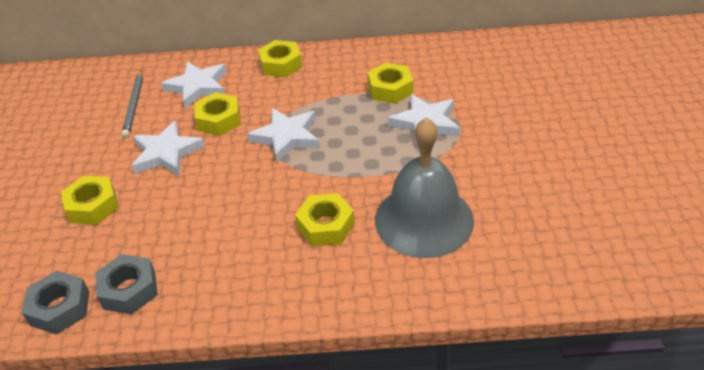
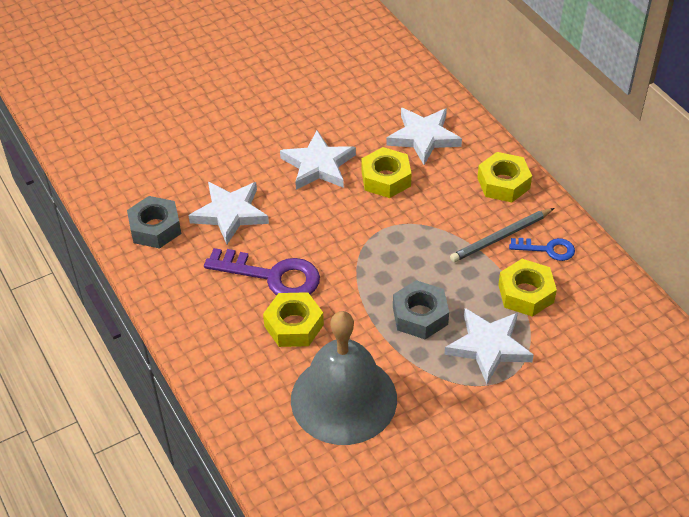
camera: 60 degrees right, 5 degrees up
grey nut [22,271,89,334] -> grey nut moved to [393,280,449,339]
yellow nut [61,176,119,225] -> none
grey pencil [122,70,143,138] -> grey pencil moved to [450,208,554,262]
white star [247,108,320,162] -> white star moved to [189,182,269,244]
none -> purple key [204,248,320,295]
none -> blue key [509,238,575,261]

